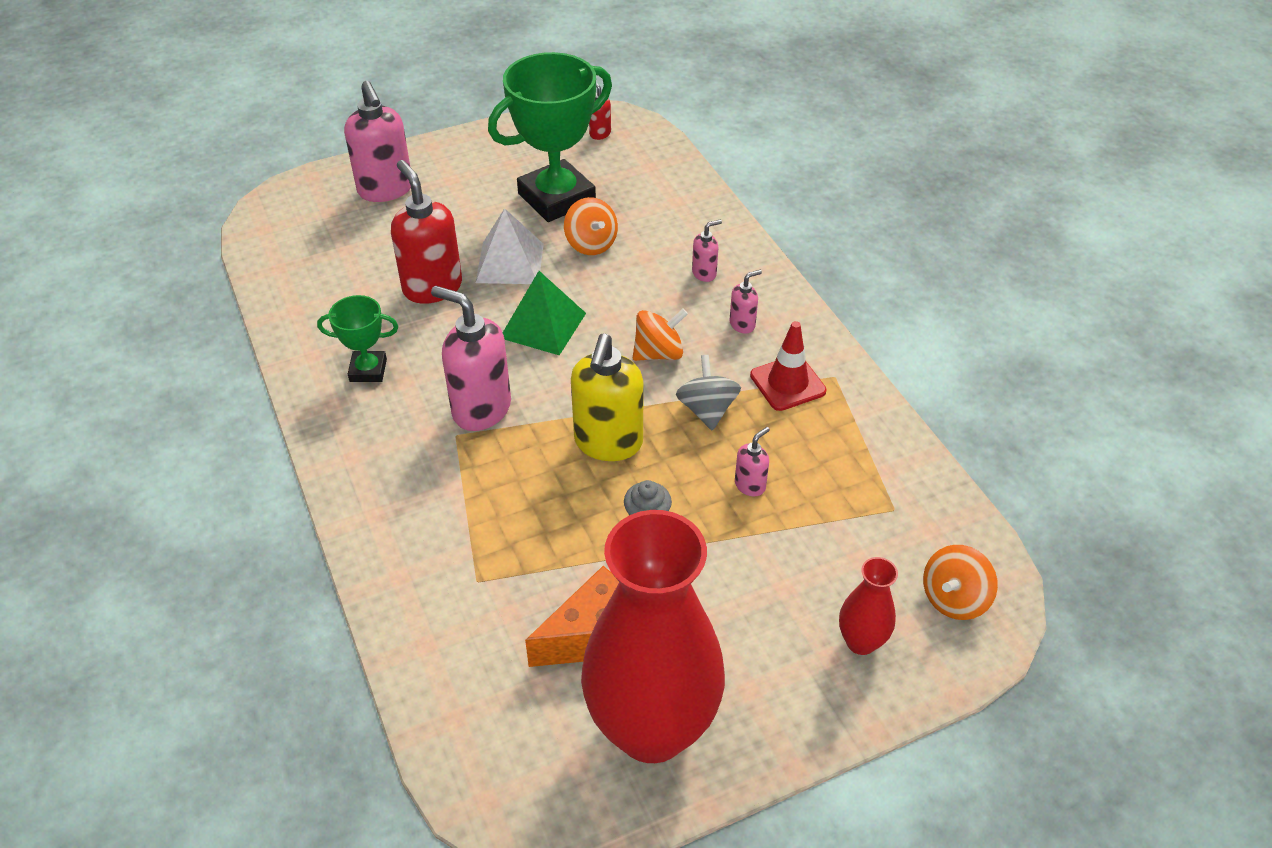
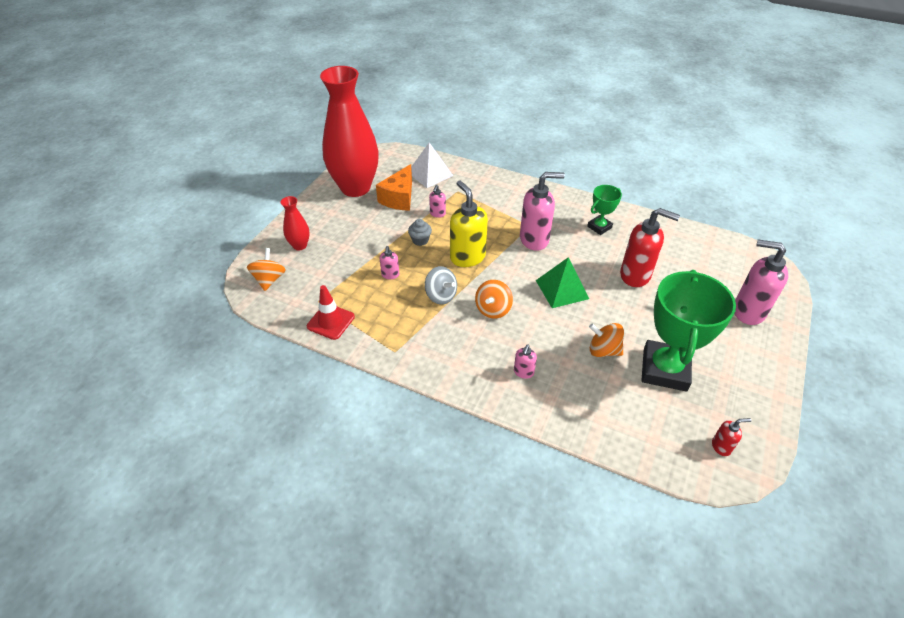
camera: 140 degrees right, 0 degrees up
white pyramid [476,208,544,284] -> white pyramid moved to [411,142,453,188]
pink soap dispenser [729,270,762,334] -> pink soap dispenser moved to [429,185,446,218]
red traffic cone [750,321,826,411] -> red traffic cone moved to [307,285,355,340]

